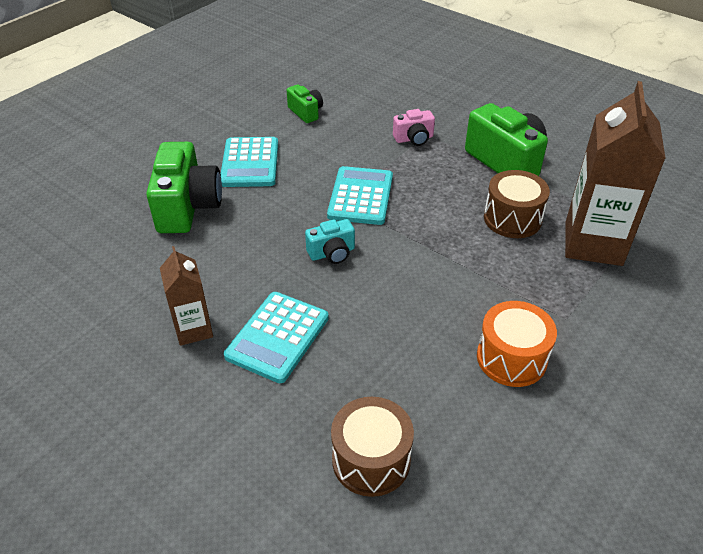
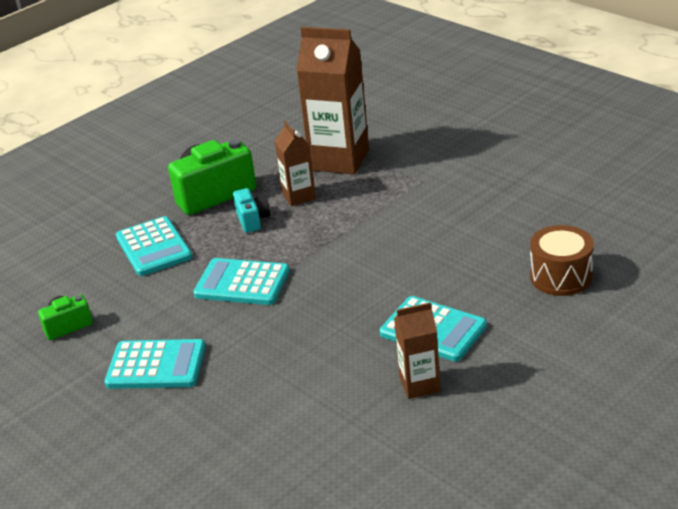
camera: 80 degrees left, 10 degrees down
green camera [146,142,222,233] -> none
turquoise camera [305,219,355,264] -> turquoise camera moved to [233,188,270,233]
pink camera [393,109,435,146] -> turquoise calculator [116,216,192,276]
orange drum [477,301,557,387] -> none
brown drum [484,170,550,238] -> brown carton [275,121,316,206]

